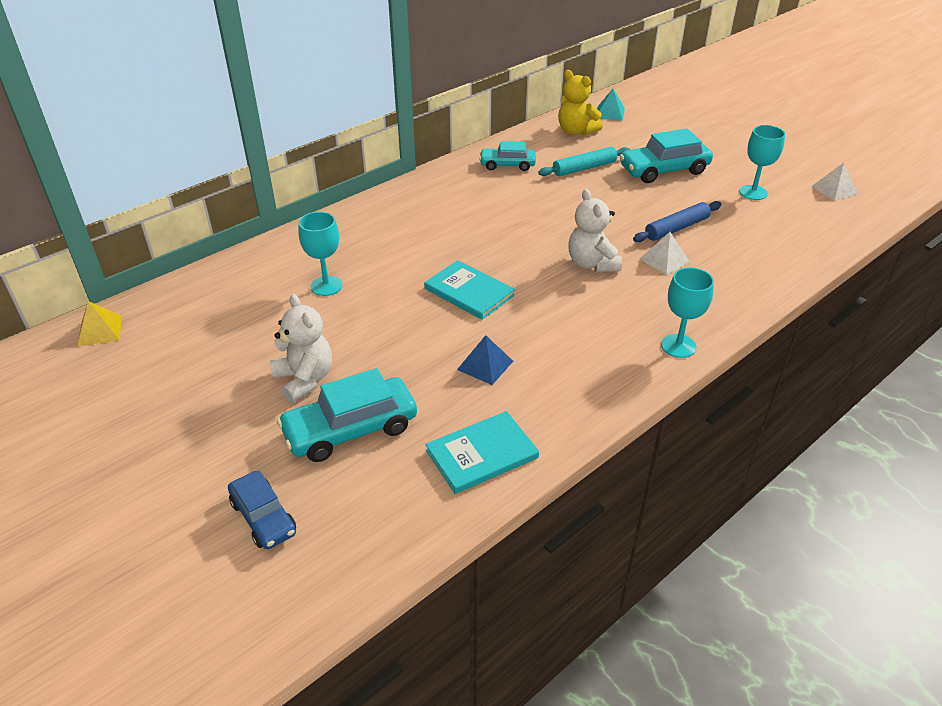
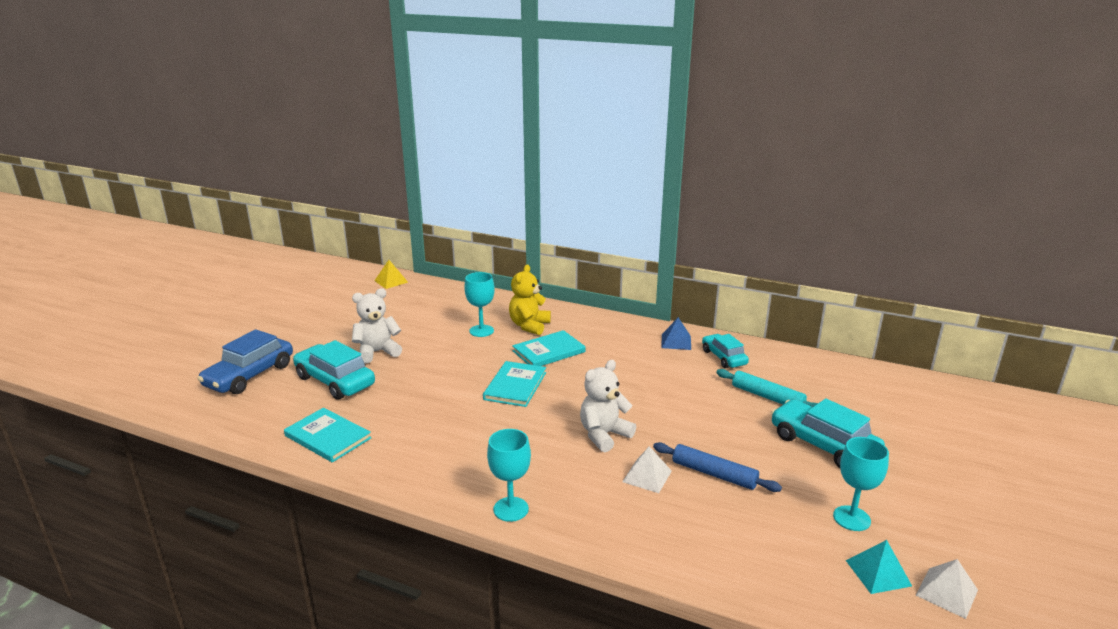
camera: 65 degrees right, 15 degrees down
blue car [228,471,296,549] -> blue car [197,329,293,394], size x1.59
white teddy bear [270,294,332,403] -> white teddy bear turned 150 degrees counterclockwise [352,288,402,364]
blue pyramid [457,335,513,385] -> blue pyramid moved to [661,317,691,350]
yellow teddy bear [558,70,603,136] -> yellow teddy bear moved to [509,265,551,335]
turquoise pyramid [597,89,625,121] -> turquoise pyramid moved to [846,540,912,594]
none -> turquoise book [512,330,586,366]

